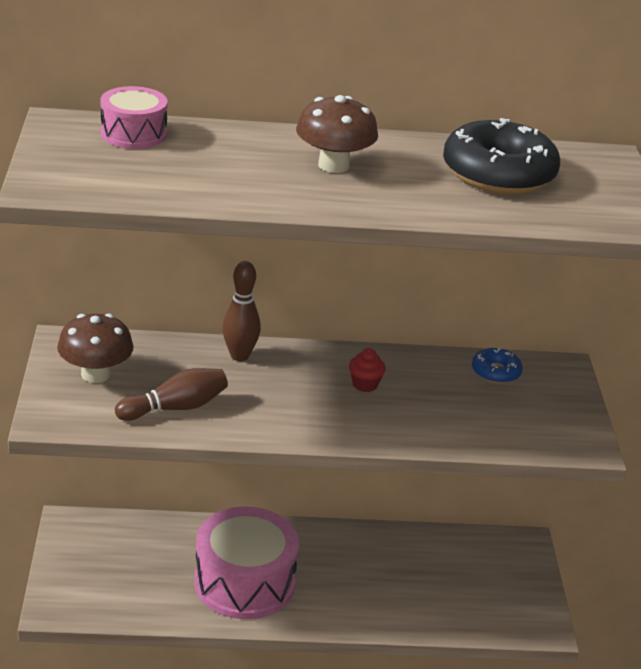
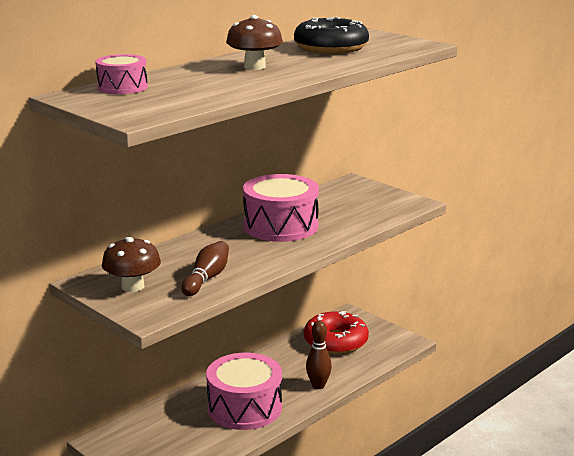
camera: 40 degrees left, 10 degrees down
brown bowling pin [222,261,261,361] -> brown bowling pin moved to [306,321,332,389]
red cupcake [349,348,386,392] -> pink drum [243,174,319,242]
blue donut [472,347,523,384] -> none
none -> red donut [304,311,369,354]

